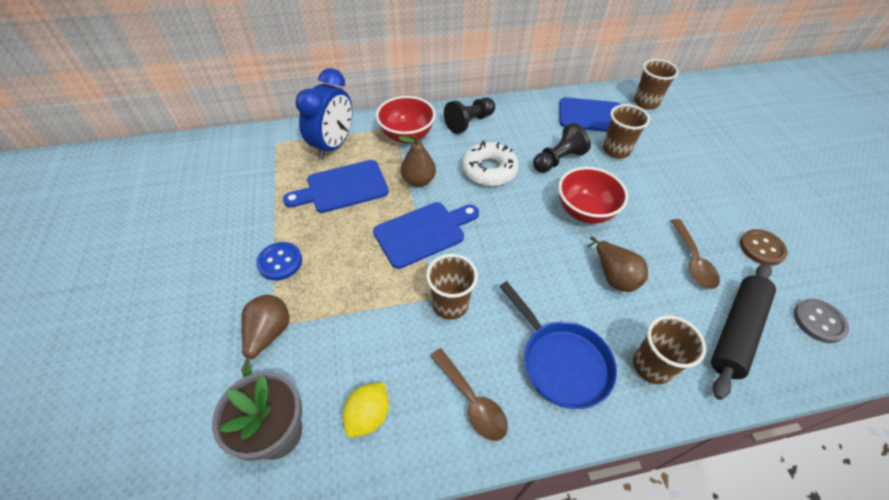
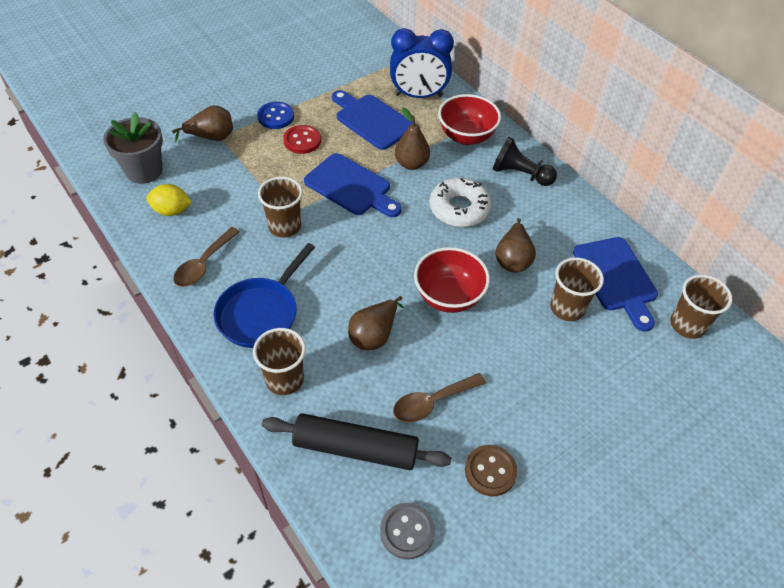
camera: 65 degrees right, 0 degrees up
black pawn [533,123,591,173] -> brown pear [495,218,536,273]
none -> red button [283,125,321,154]

